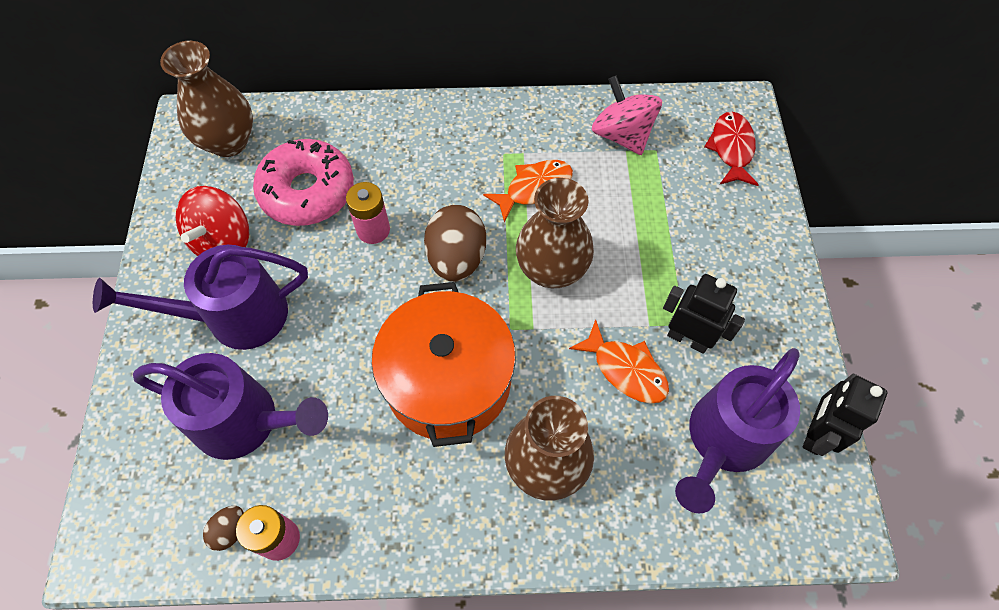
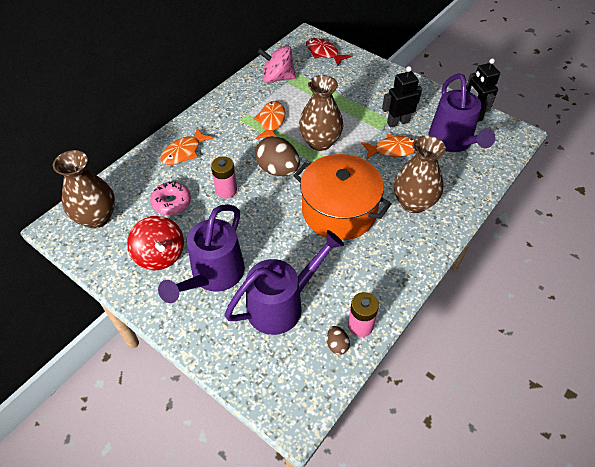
camera: 50 degrees left, 10 degrees down
pink donut [253,139,354,226] -> pink donut [150,181,191,215], size x0.61
none -> orange fish [160,127,214,165]

